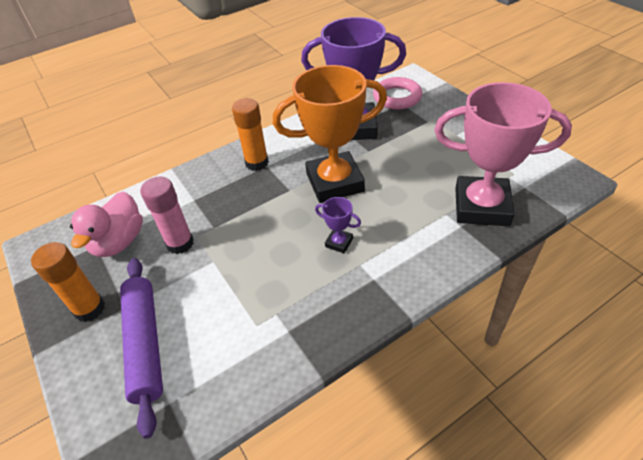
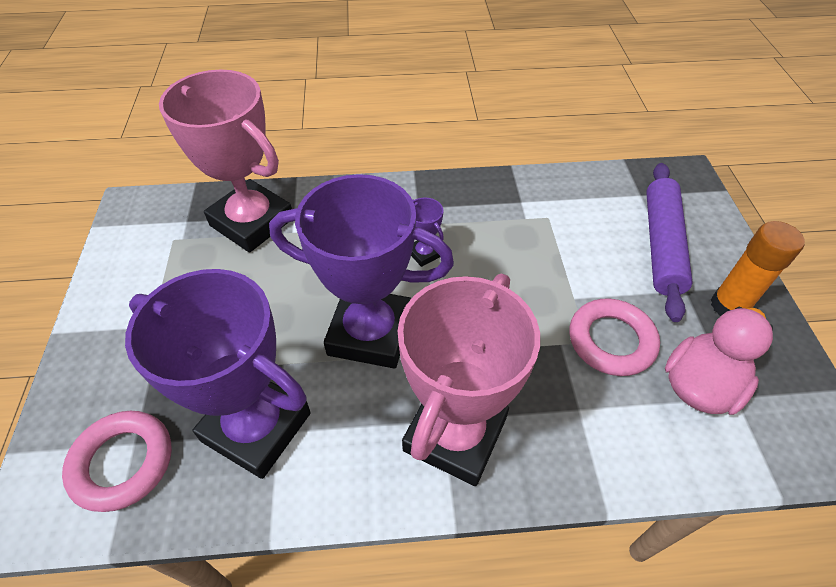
camera: 155 degrees left, 5 degrees up
pink glue stick [140,177,194,254] -> pink ring [570,298,660,376]
orange glue stick [232,98,269,171] -> pink trophy [398,274,540,486]
orange trophy [273,65,387,203] -> purple trophy [269,174,454,368]

